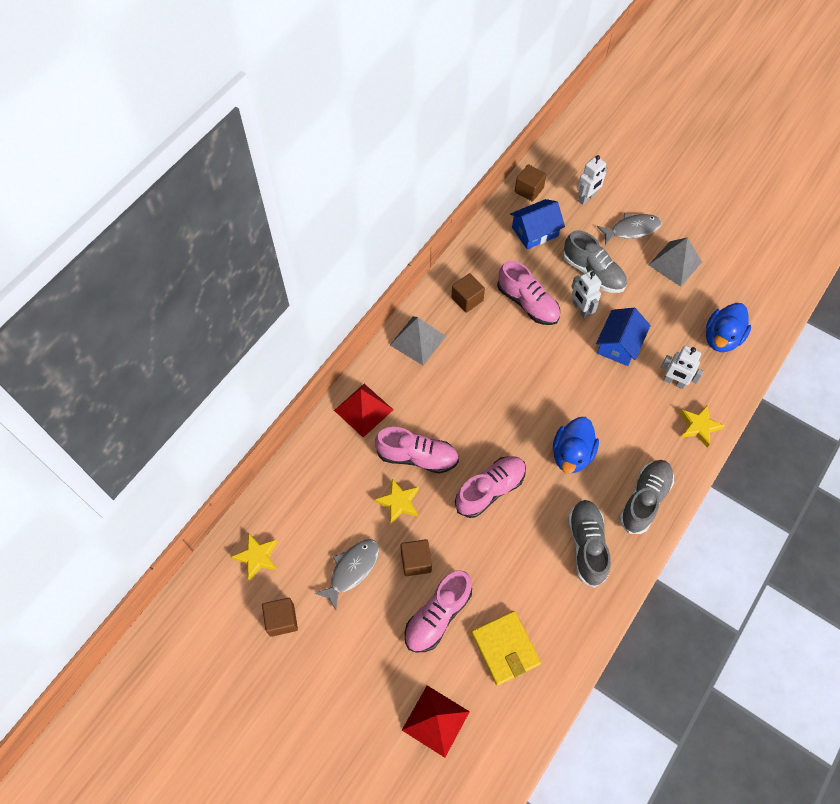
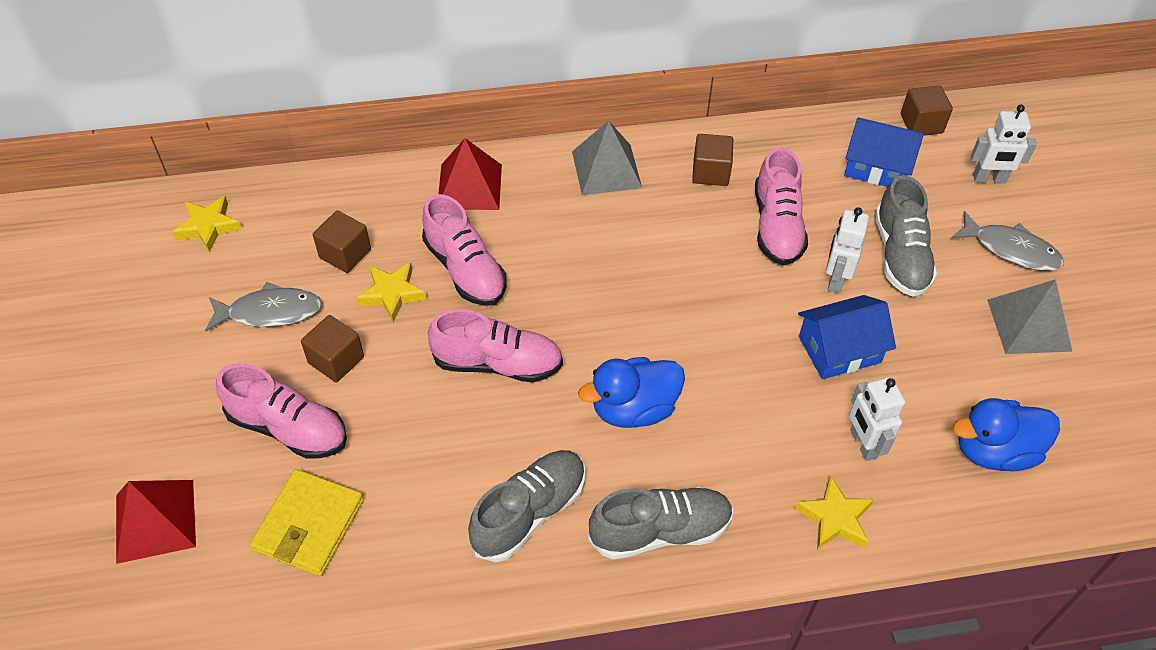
camera: 45 degrees right, 10 degrees down
brown cube [262,598,298,637] -> brown cube moved to [313,211,371,273]
pink shoe [405,571,472,652] -> pink shoe turned 150 degrees counterclockwise [216,363,347,459]

